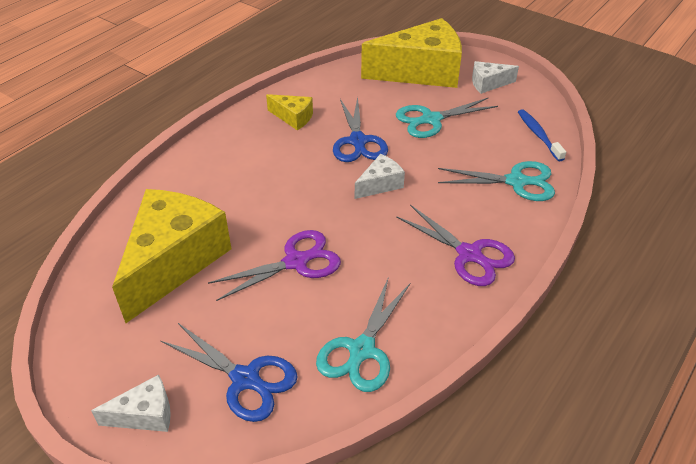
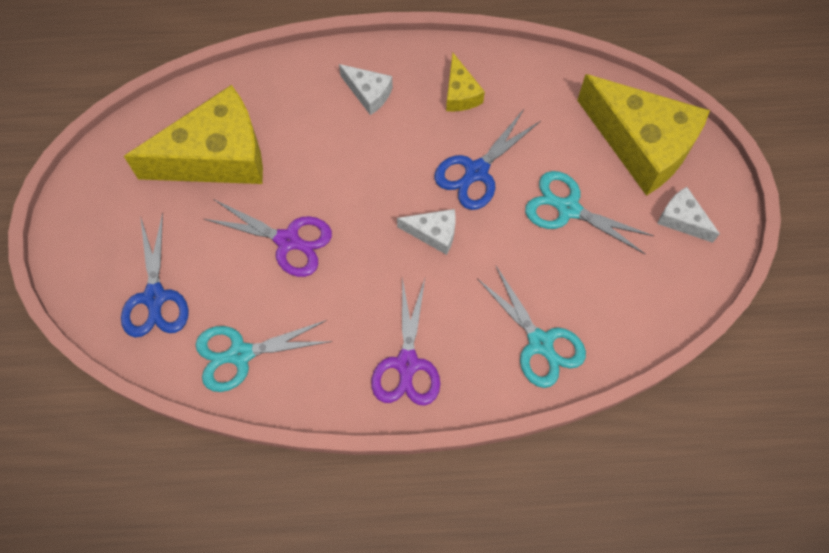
camera: 50 degrees right, 25 degrees up
white cheese [91,375,171,432] -> white cheese moved to [339,64,393,115]
blue toothbrush [518,109,566,161] -> none

